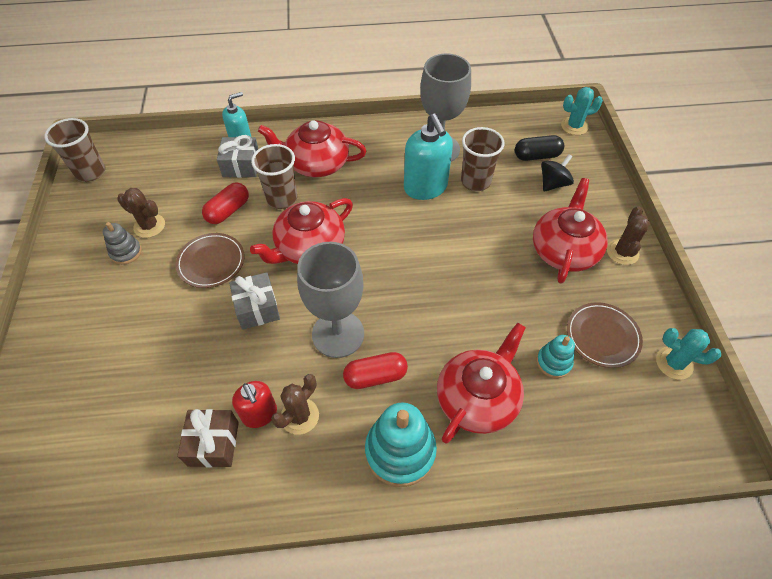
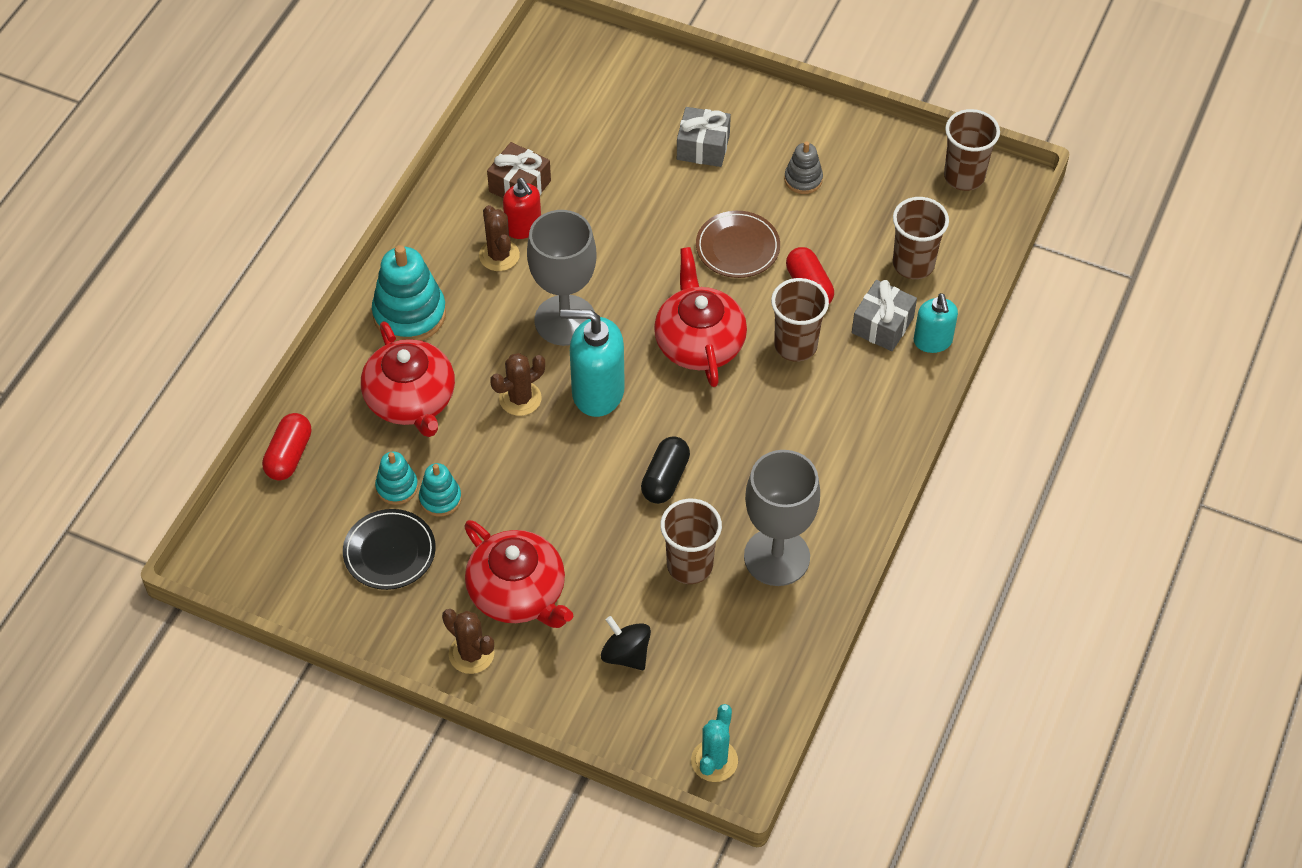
camera: 120 degrees right, 0 degrees up
brown cactus [117,188,165,238] -> brown cactus moved to [490,353,545,416]
grey gift [229,272,280,329] -> grey gift moved to [677,107,731,167]
red soap dispenser [232,381,277,428] -> red soap dispenser turned 120 degrees counterclockwise [503,178,541,239]
red teapot [258,120,366,177] -> none
red capsule [343,352,408,389] -> red capsule moved to [262,413,311,481]
turquoise soap dispenser [404,113,453,200] -> turquoise soap dispenser moved to [560,309,625,417]
black capsule [515,135,564,161] -> black capsule moved to [641,437,690,504]
black spinning top [541,154,574,192] -> black spinning top turned 150 degrees clockwise [601,616,651,670]
brown plate [567,302,643,368] -> black plate [343,509,436,590]
turquoise cactus [656,328,721,380] -> none
none -> turquoise stacking toy [419,463,461,517]
none -> brown cup [893,197,949,279]

